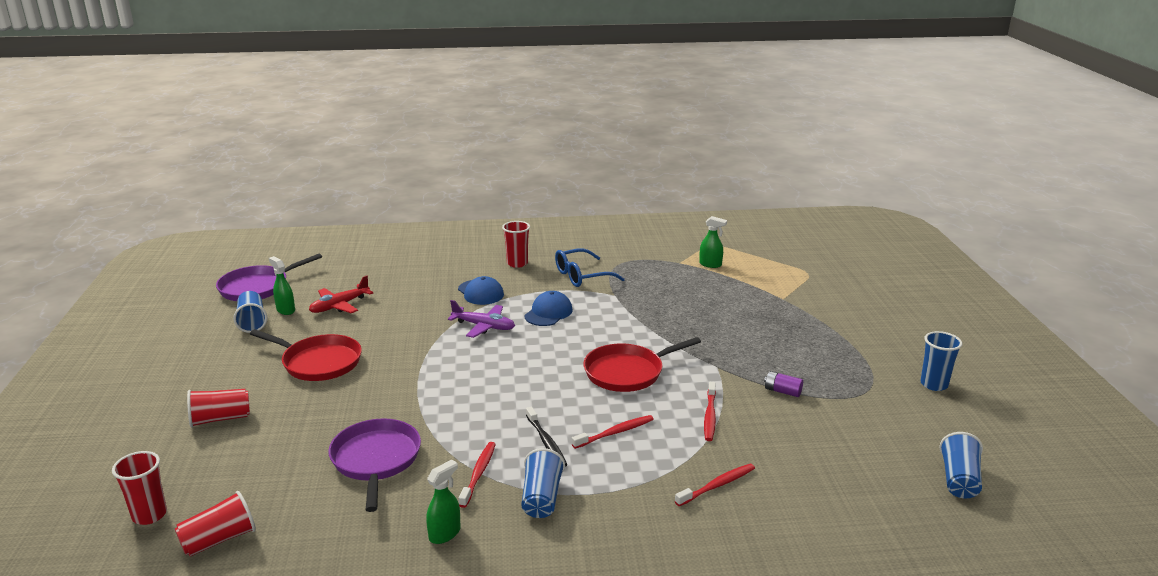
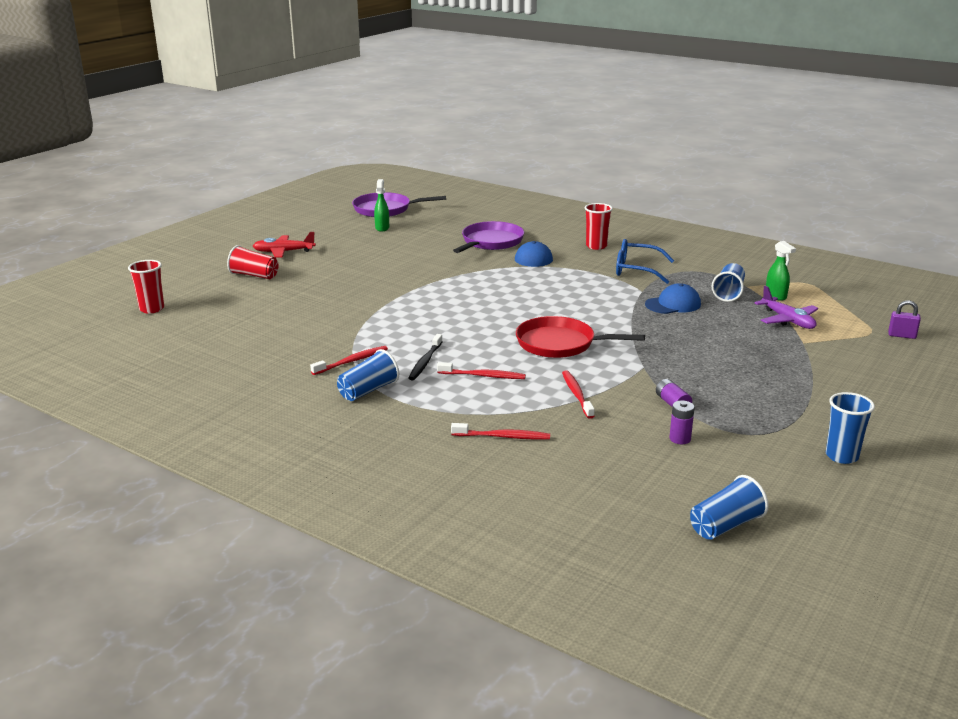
camera: 40 degrees right, 0 degrees up
red cup [175,491,256,557] -> none
blue cup [233,291,267,333] -> blue cup moved to [712,263,745,302]
red pan [250,329,362,381] -> none
red plane [309,276,373,313] -> red plane moved to [253,232,316,258]
purple pan [329,419,421,512] -> purple pan moved to [453,221,524,253]
green spray bottle [426,460,461,544] -> none
purple plane [448,300,515,338] -> purple plane moved to [754,286,818,329]
blue cap [524,291,573,326] -> blue cap moved to [645,283,701,314]
red toothbrush [704,382,716,441] -> red toothbrush turned 120 degrees clockwise [562,370,594,419]
none -> purple battery [670,400,695,444]
none -> purple padlock [888,300,921,339]

